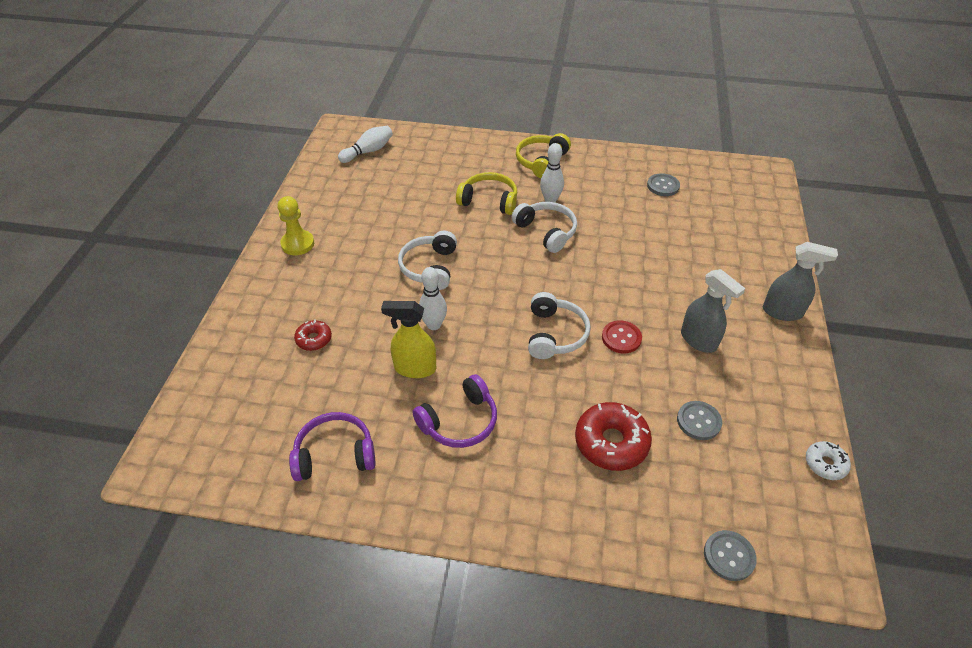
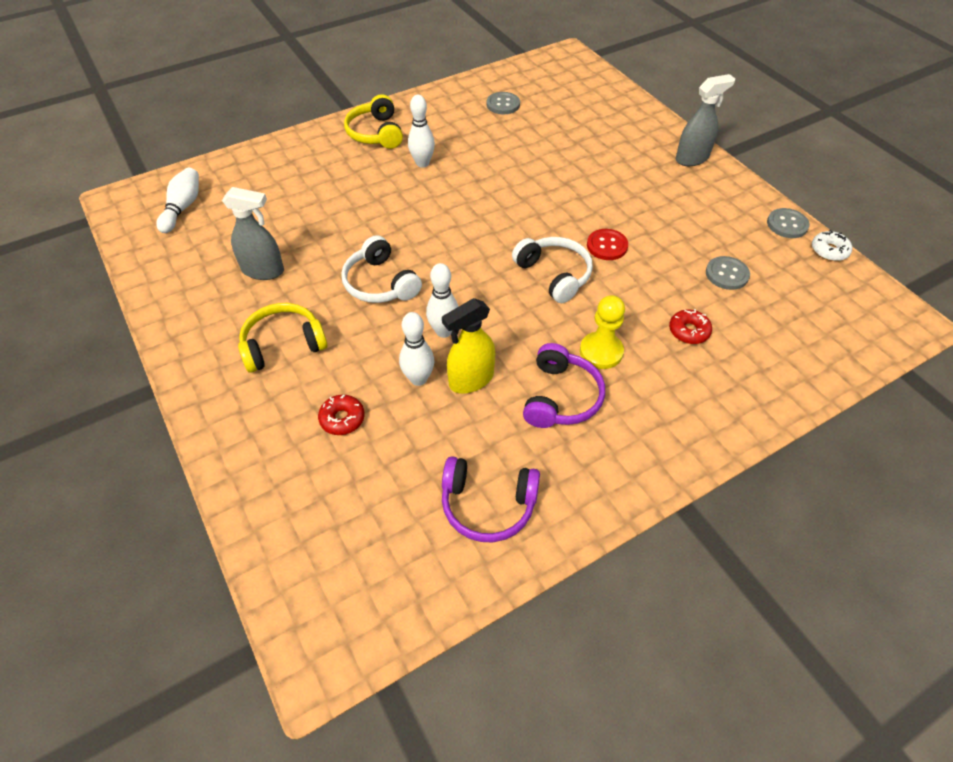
camera: 40 degrees left, 5 degrees up
yellow pawn [277,196,314,255] -> yellow pawn moved to [580,295,625,369]
purple headphones [289,412,376,481] -> purple headphones turned 120 degrees counterclockwise [442,456,540,542]
yellow headphones [456,172,518,215] -> yellow headphones moved to [238,303,328,373]
white headphones [512,202,577,253] -> none
red donut [575,402,652,471] -> red donut [669,309,712,344], size x0.55
grey spray bottle [681,269,746,353] -> grey spray bottle moved to [222,187,284,280]
grey button [704,530,757,581] -> grey button moved to [767,208,810,238]
none -> white bowling pin [399,312,435,386]

